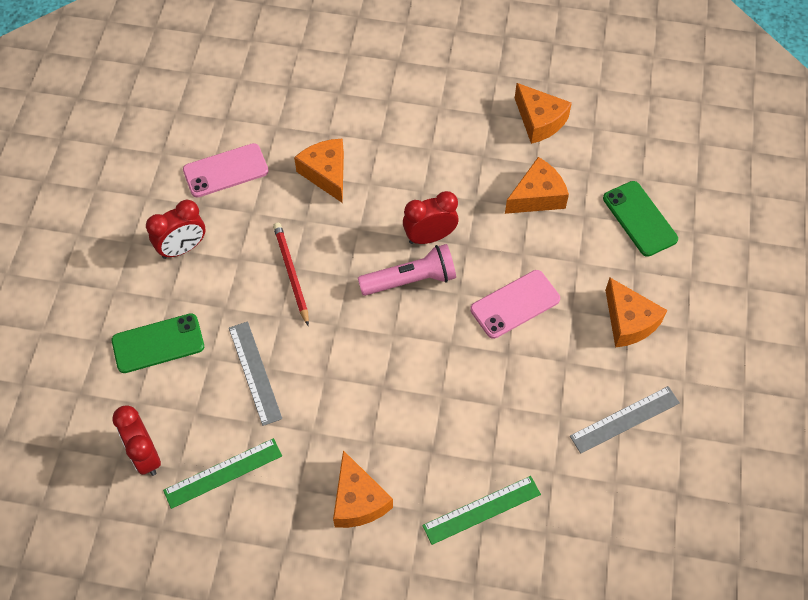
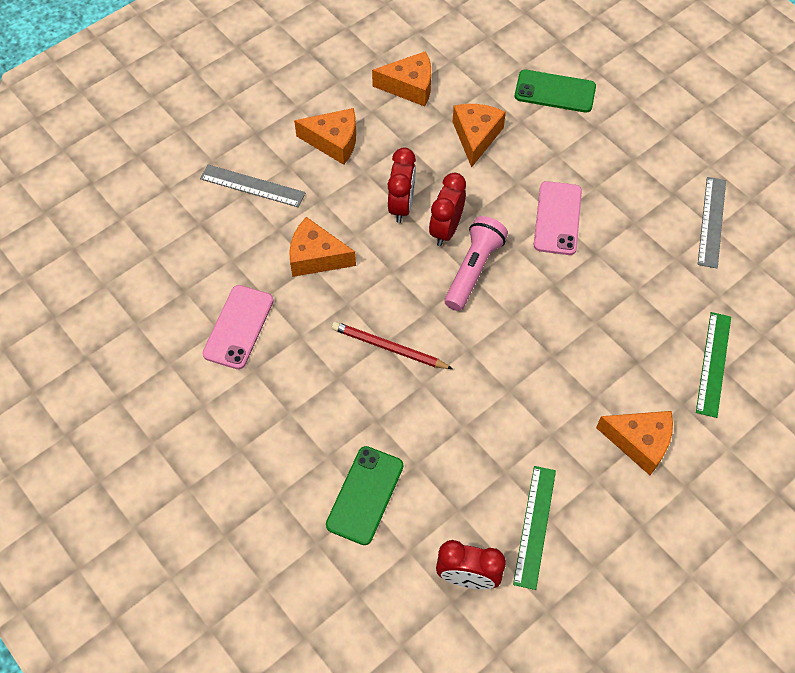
camera: 50 degrees left, 0 degrees up
red clock [146,200,206,259] -> red clock moved to [388,148,416,223]
grey ruler [229,322,282,426] -> grey ruler moved to [200,165,305,207]
orange cheese [605,278,667,347] -> orange cheese moved to [294,108,356,165]

